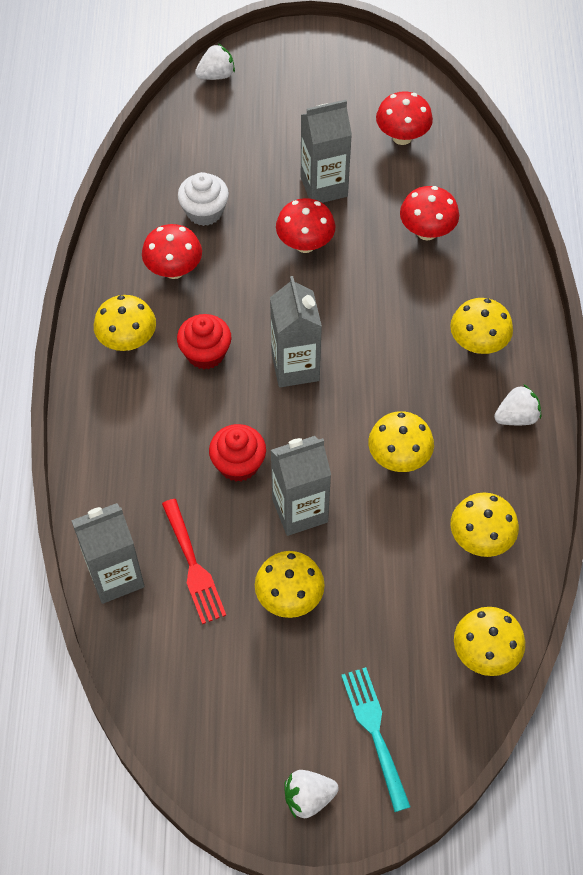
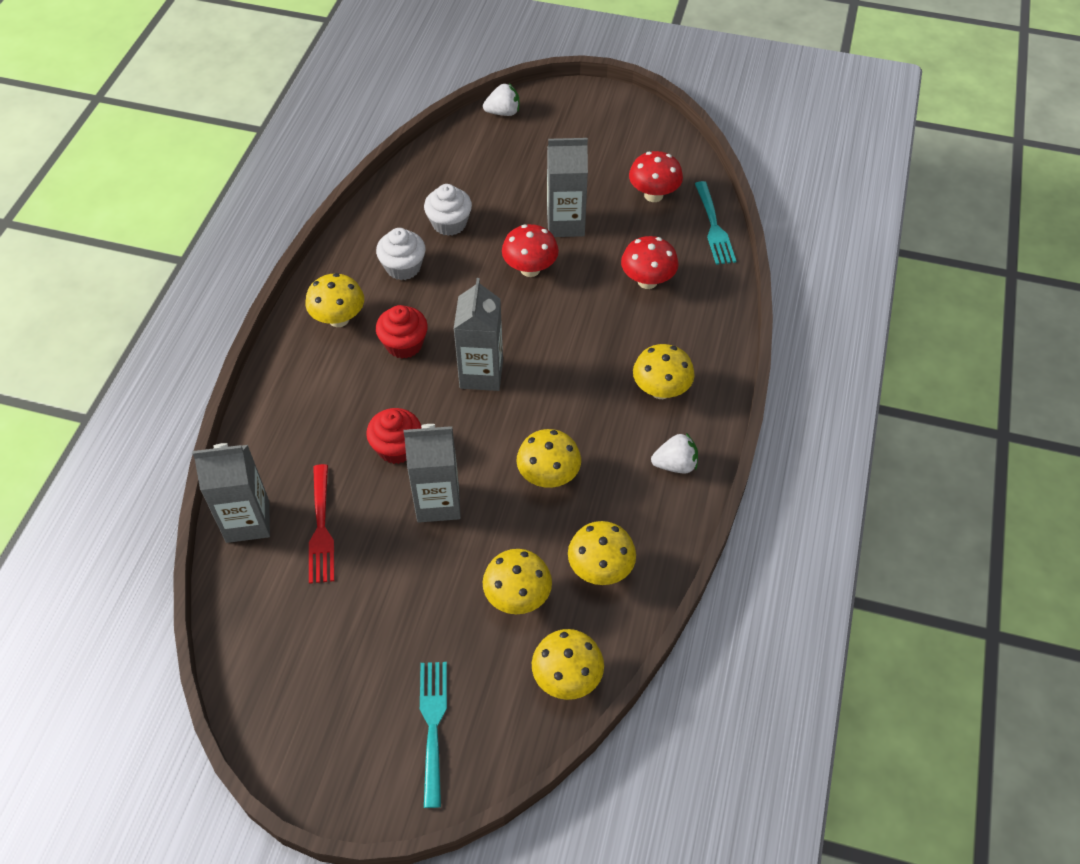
camera: 15 degrees right, 5 degrees down
red mushroom [142,224,202,279] -> white cupcake [376,228,426,280]
yellow mushroom [255,551,325,618] -> yellow mushroom moved to [483,549,552,614]
white strawberry [284,770,339,818] -> none
none -> turquoise fork [695,181,736,265]

